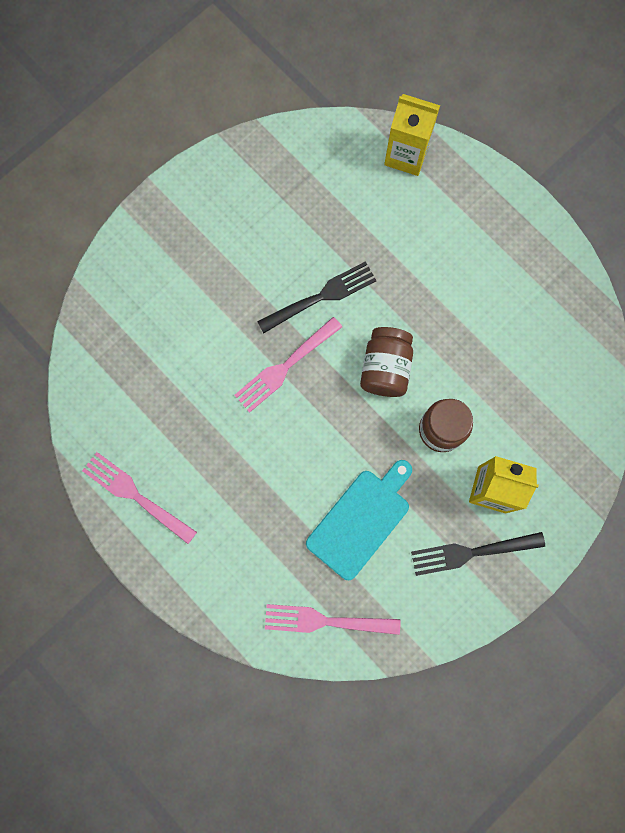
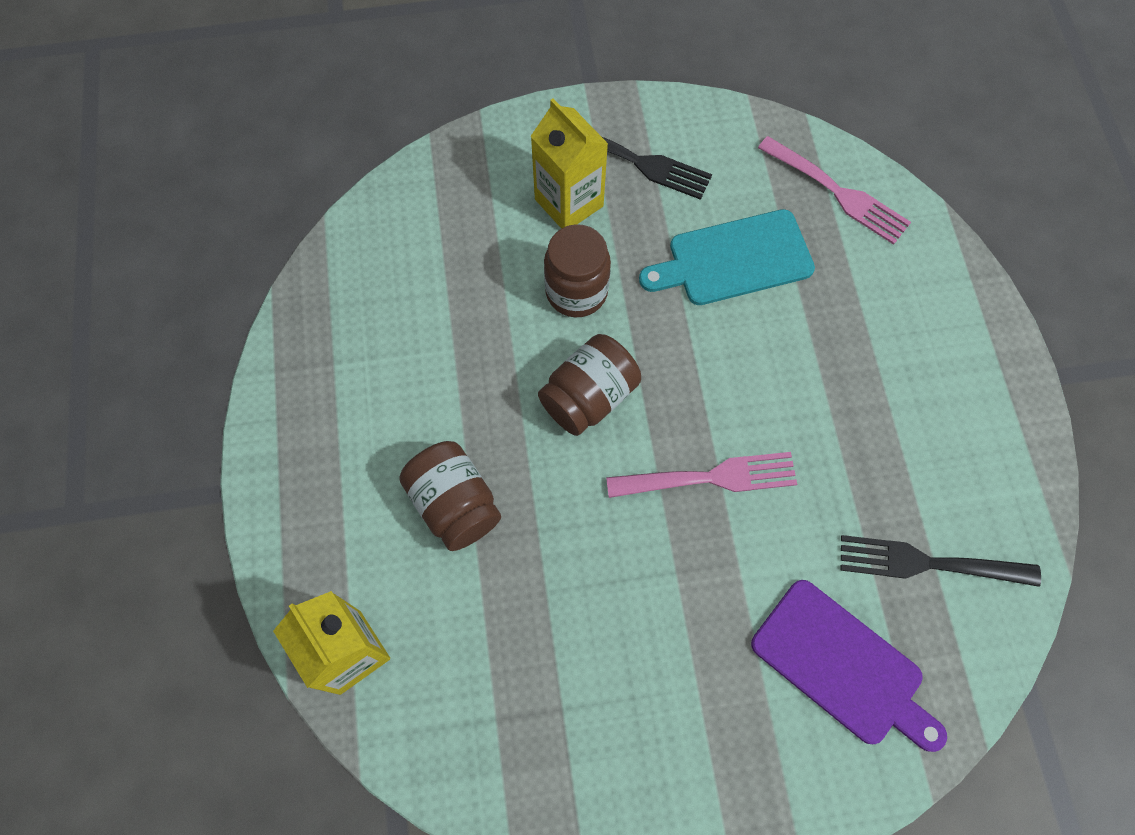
camera: 145 degrees left, 10 degrees down
pink fork [82,452,197,544] -> none
black fork [257,261,377,333] -> black fork moved to [840,535,1041,587]
none -> brown jar [399,441,501,551]
none -> purple cutting board [751,580,947,752]

